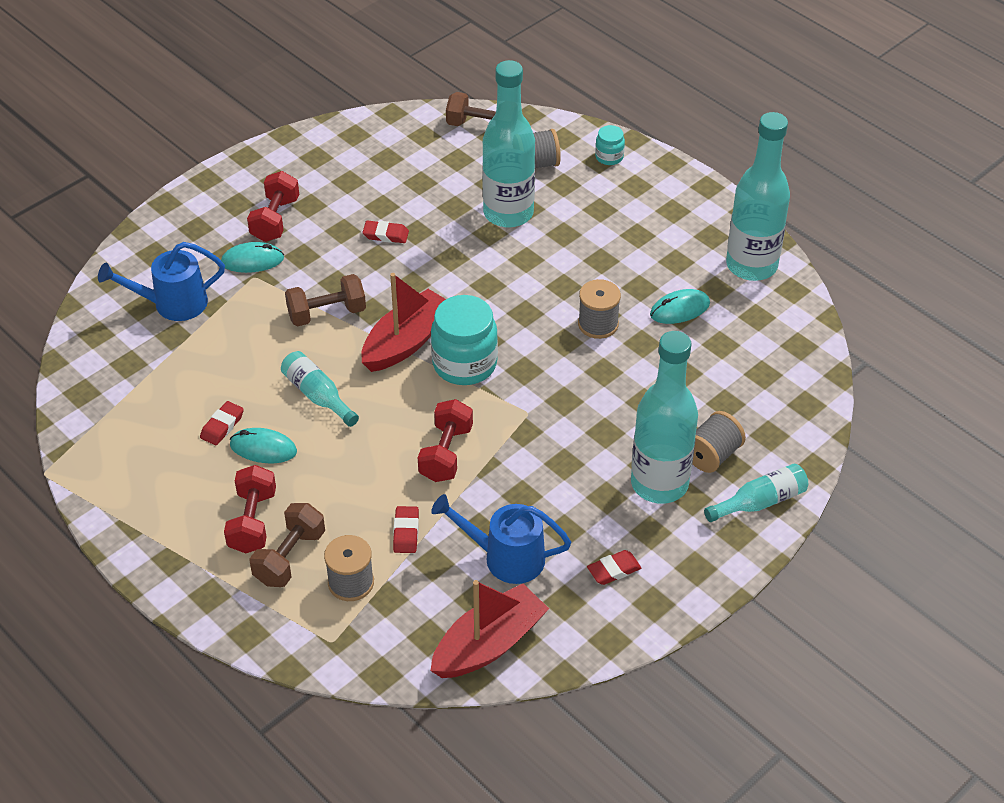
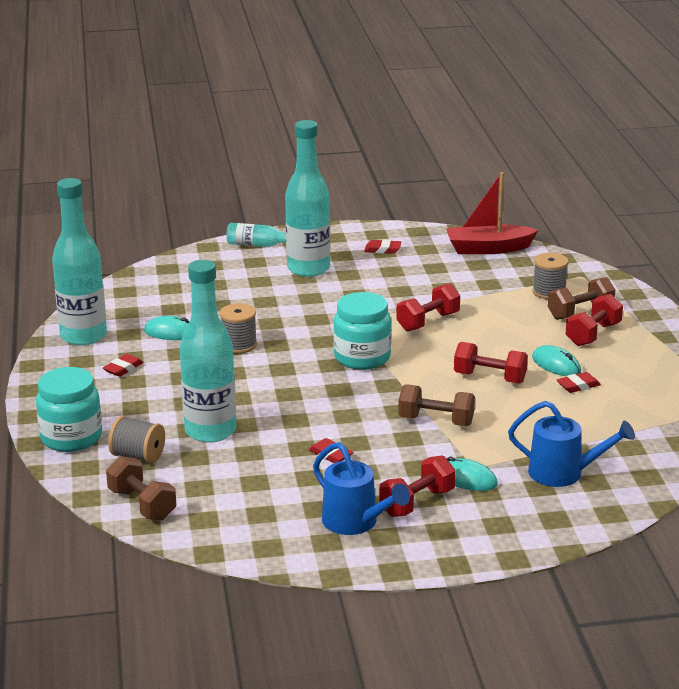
camera: 145 degrees left, 20 degrees down
turquoise bottle [281,351,359,427] -> red dumbbell [454,342,528,383]
red boat [361,273,446,372] -> none
red eraser [393,506,419,553] -> red eraser moved to [103,354,143,377]
blue watering can [431,494,571,584] -> blue watering can moved to [313,442,410,535]
turquoise jar [595,125,625,165] -> turquoise jar [36,367,102,452], size x2.03
grey spool [692,411,746,473] -> none

